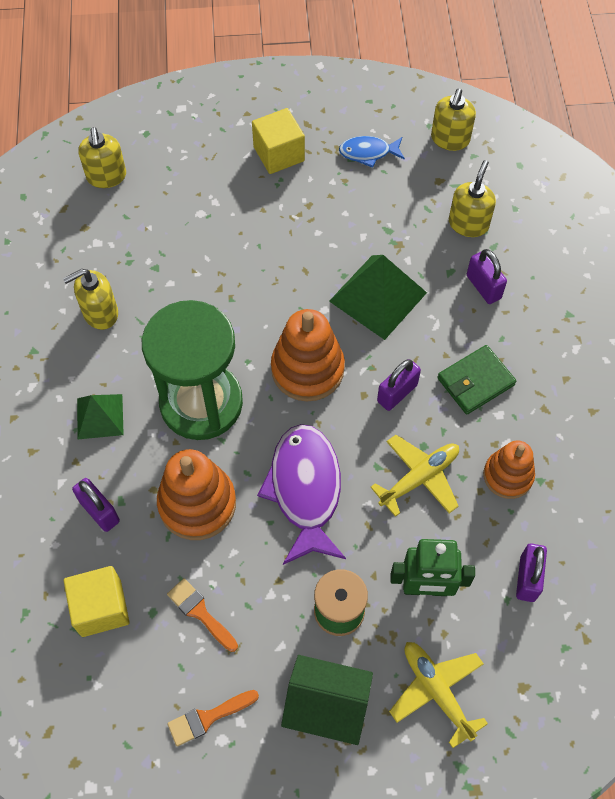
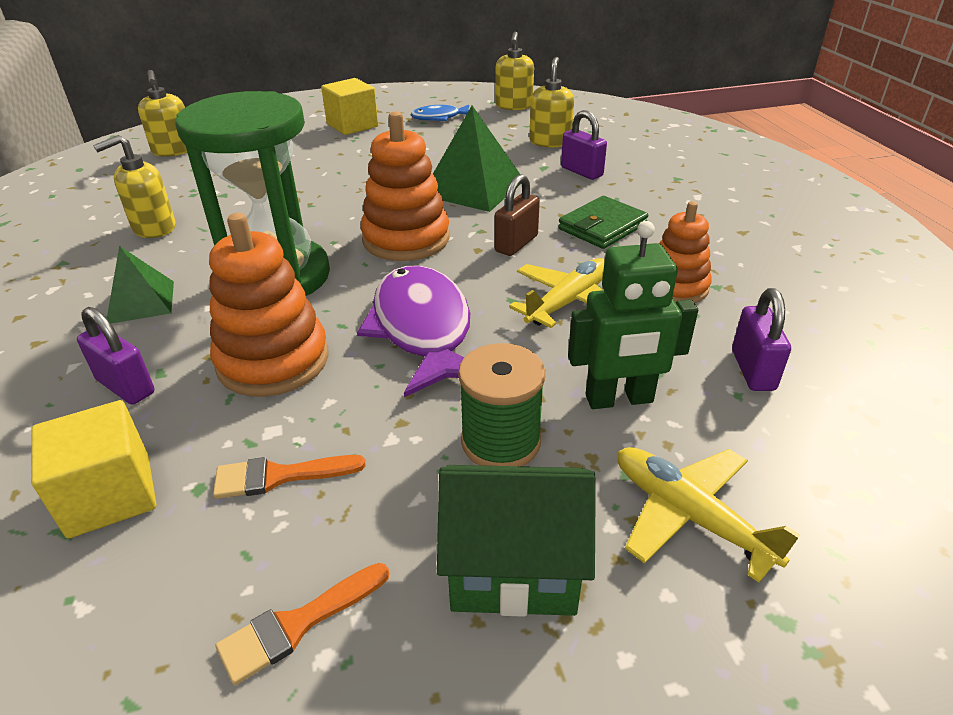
camera: 10 degrees left, 25 degrees down
orange brush [167,578,238,652] -> orange brush turned 45 degrees counterclockwise [213,455,366,499]
purple padlock [377,359,421,411] -> brown padlock [494,174,540,256]

